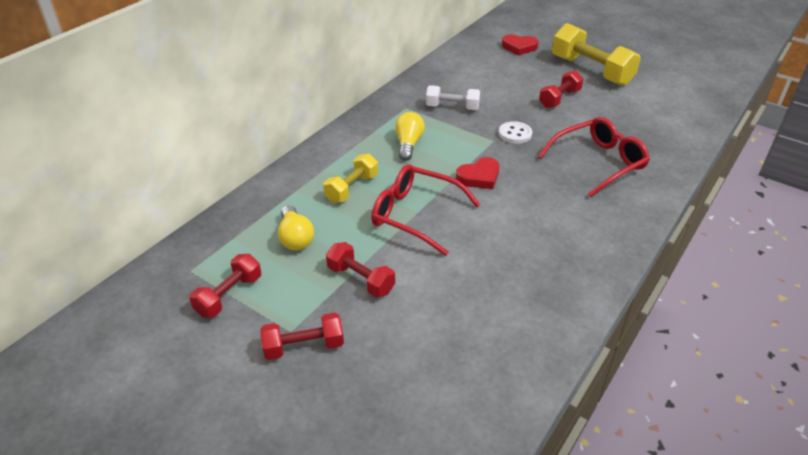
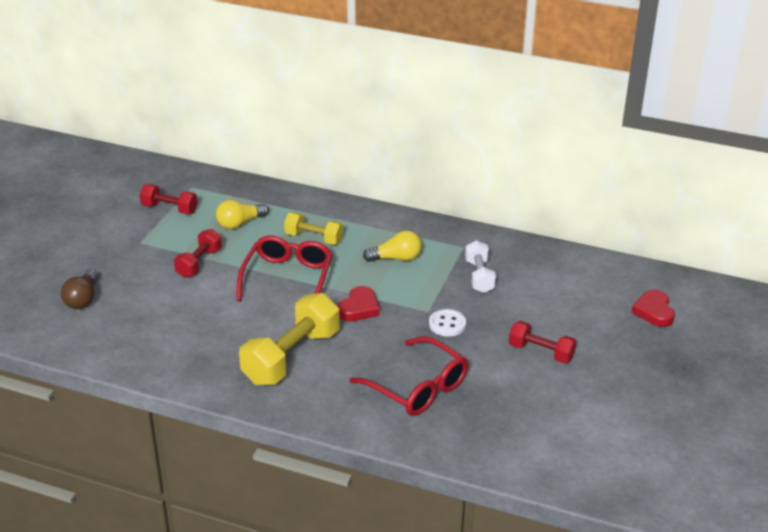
camera: 75 degrees right, 5 degrees down
red dumbbell [261,313,344,360] -> none
red heart [456,157,500,189] -> red heart turned 105 degrees counterclockwise [338,286,380,321]
yellow dumbbell [552,23,641,86] -> yellow dumbbell moved to [239,293,340,385]
none -> brown light bulb [61,269,99,309]

